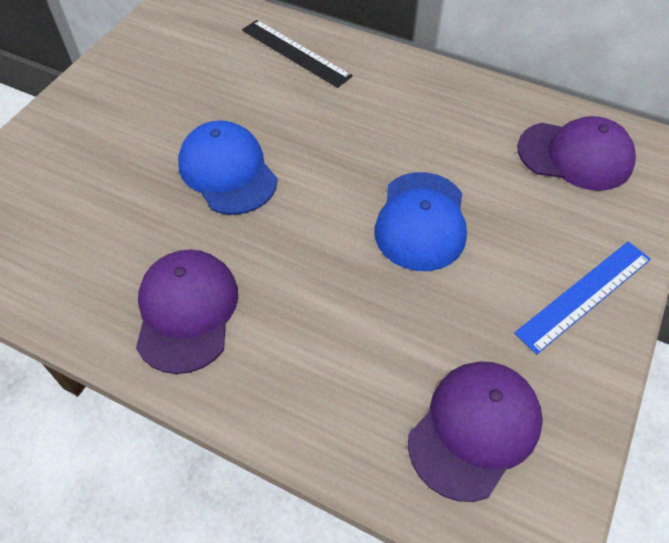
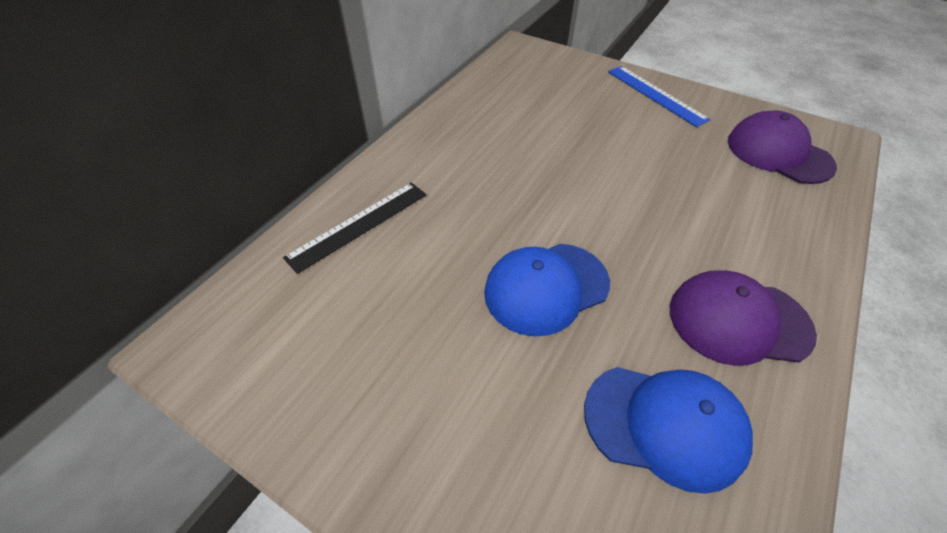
camera: 85 degrees left, 5 degrees down
blue cap [375,172,467,271] -> blue cap moved to [584,367,753,494]
purple cap [517,116,636,191] -> none

